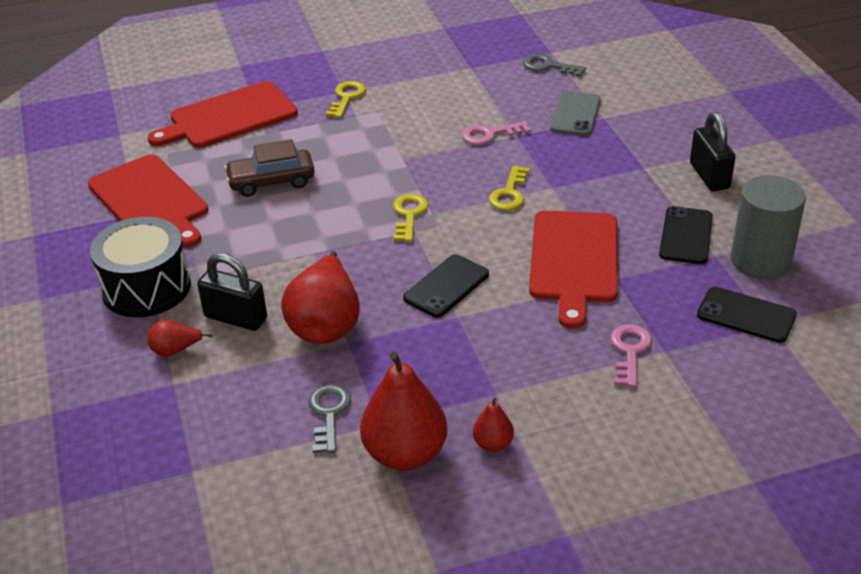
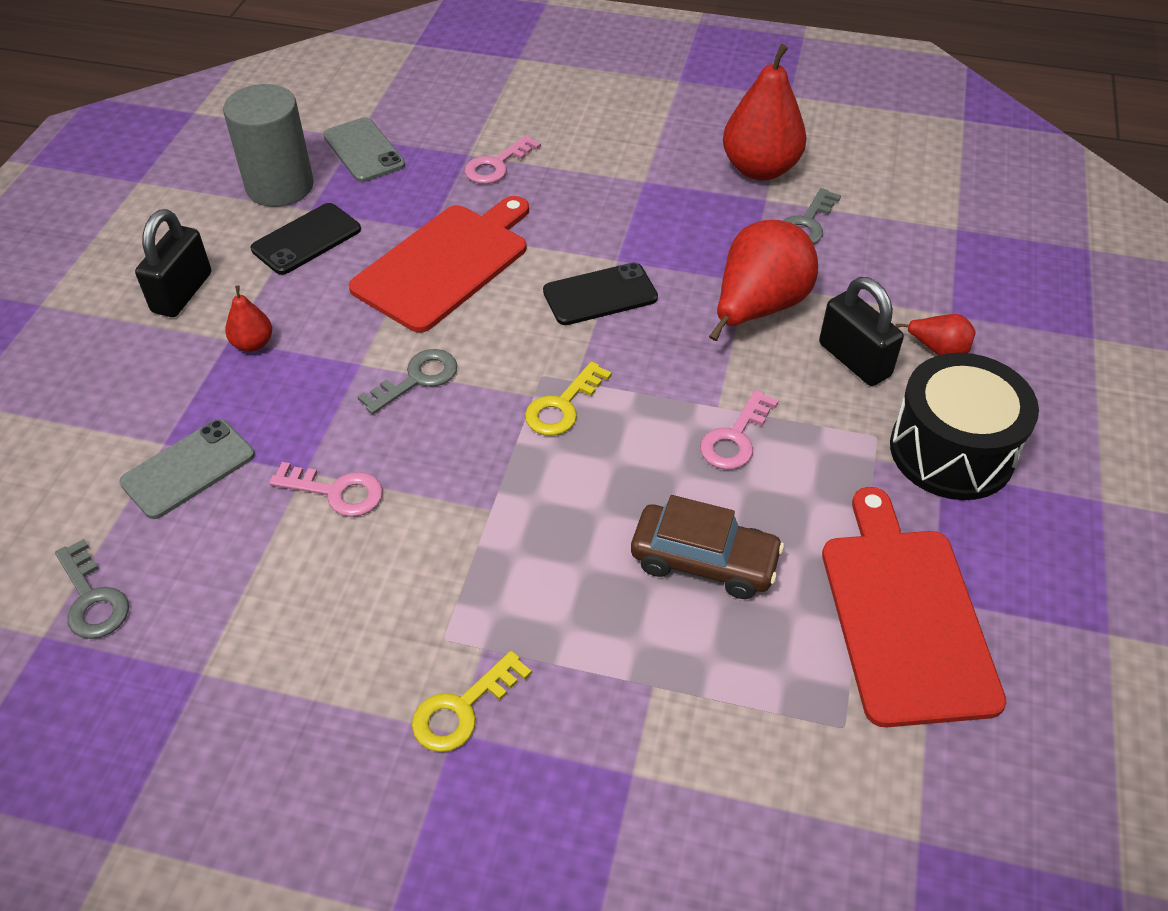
camera: 150 degrees left, 10 degrees up
red cutting board [147,81,298,148] -> none
red pear [473,398,514,452] -> red pear moved to [225,285,272,352]
yellow key [489,165,530,210] -> grey key [358,349,458,414]
black phone [697,287,797,343] -> grey phone [323,117,405,182]
none -> pink key [700,390,779,470]

